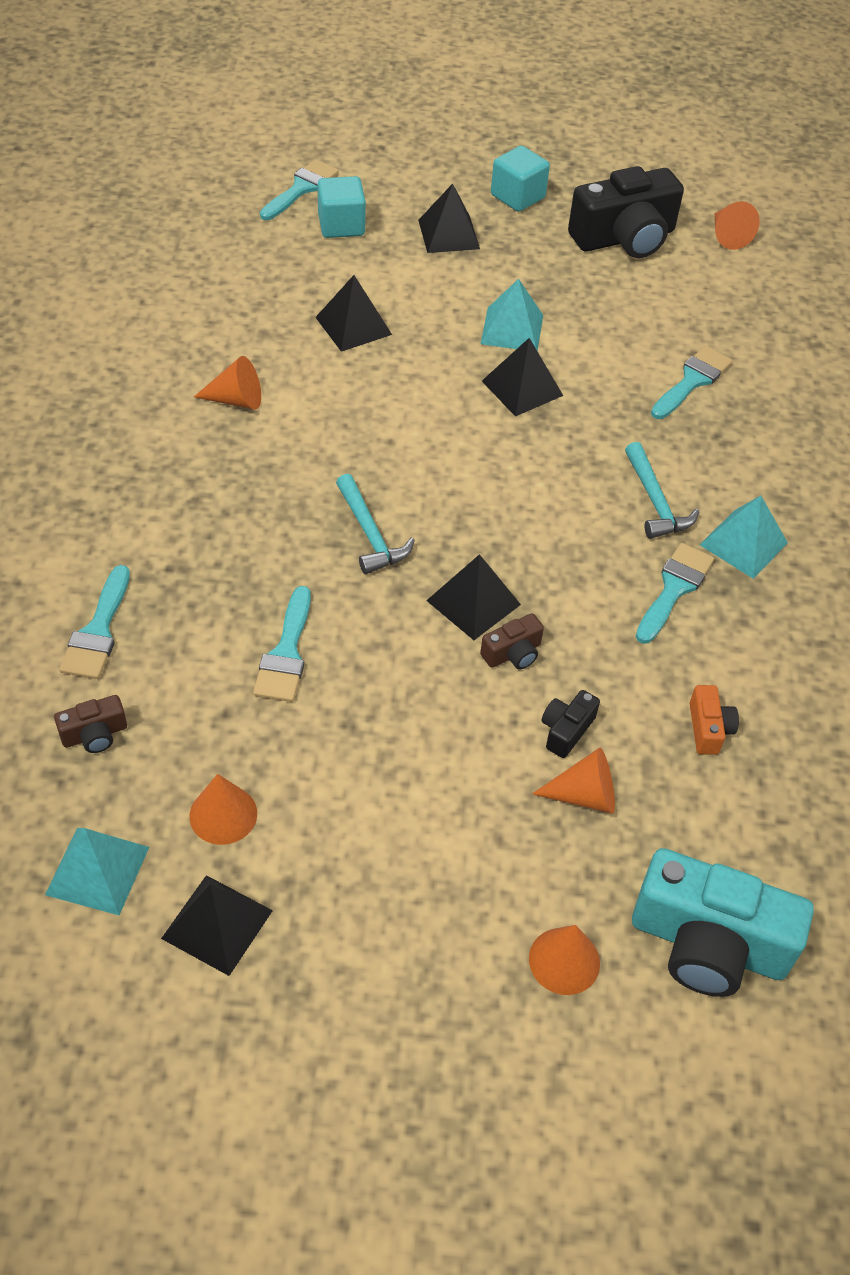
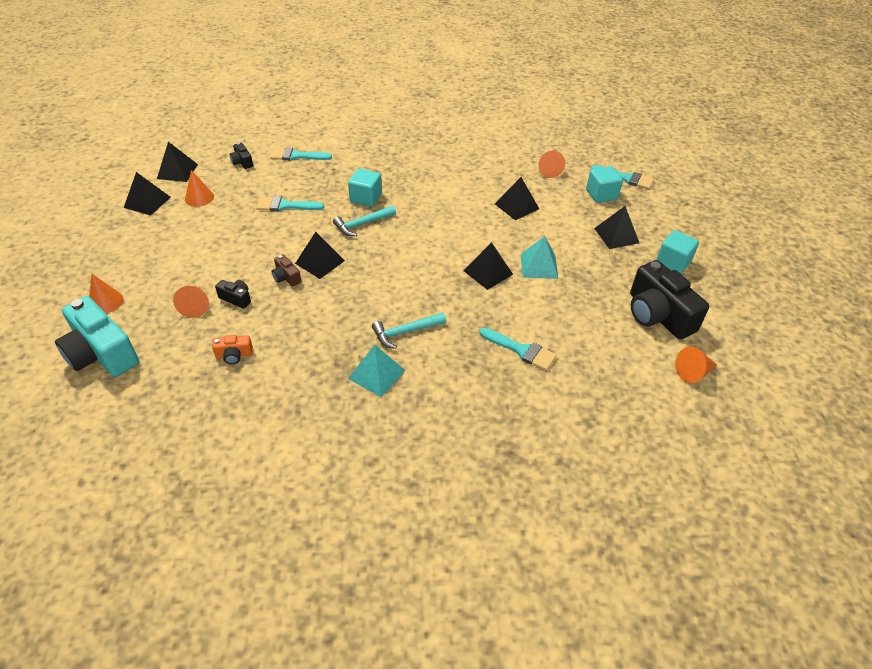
camera: 85 degrees right, 5 degrees down
turquoise pyramid [45,828,149,915] -> black pyramid [157,142,198,182]
brown camera [54,695,127,753] -> black camera [230,143,253,169]
orange cone [194,356,261,410] -> orange cone moved to [538,151,565,178]
turquoise camera [632,848,814,997] -> turquoise camera turned 60 degrees counterclockwise [55,296,139,377]
turquoise brush [636,543,714,644] -> none
none -> turquoise cube [348,169,382,207]

